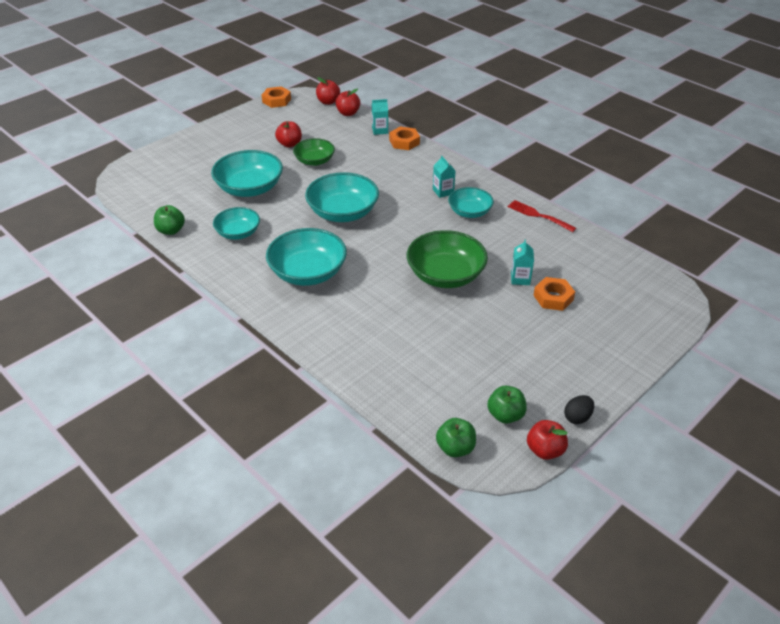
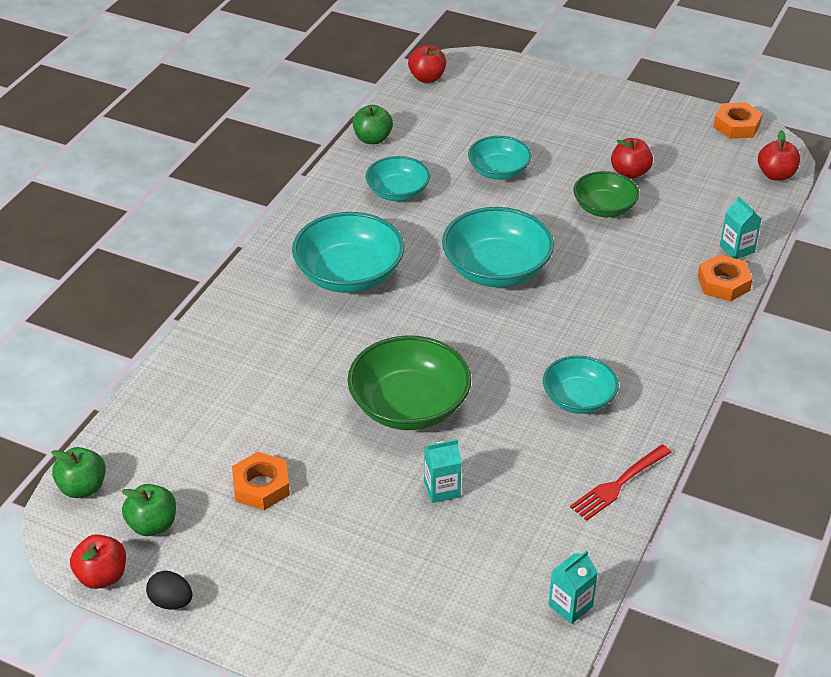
camera: 70 degrees right, 0 degrees up
turquoise bowl [211,150,283,197] -> turquoise bowl [468,136,532,180], size x0.62
red apple [335,89,360,116] -> red apple moved to [408,45,446,83]
turquoise carton [433,156,456,198] -> turquoise carton moved to [548,550,598,624]
red fork [508,200,576,232] -> red fork turned 150 degrees counterclockwise [570,444,672,521]
orange nut [533,277,575,311] -> orange nut moved to [232,452,290,510]

